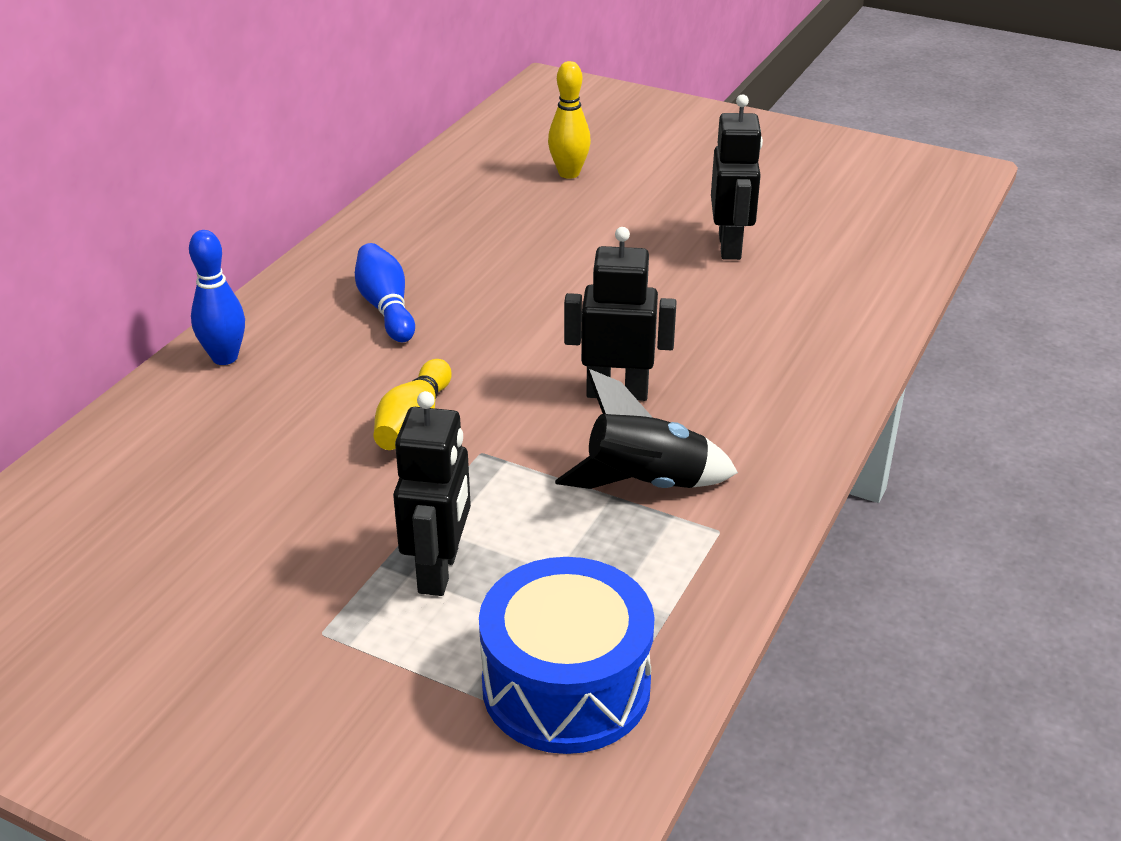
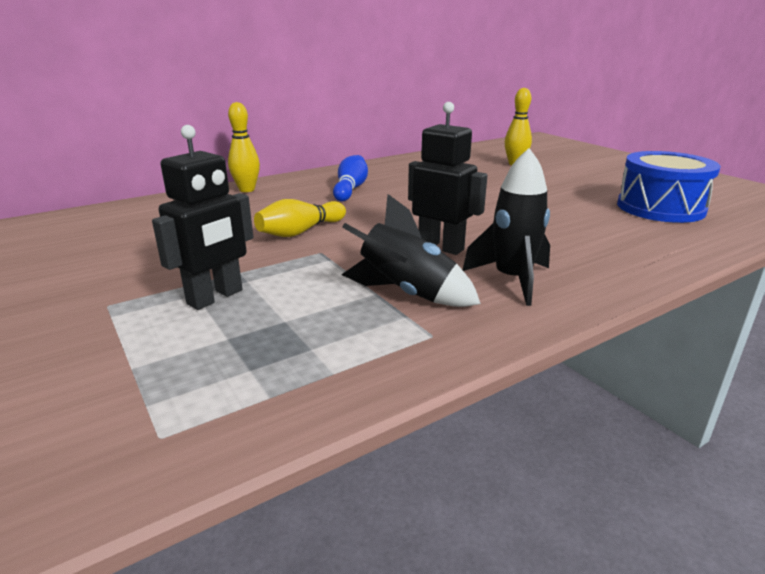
camera: 30 degrees right, 10 degrees down
blue bowling pin [189,230,245,365] -> yellow bowling pin [228,102,260,192]
blue drum [479,557,655,754] -> blue drum moved to [617,151,721,223]
black robot [711,94,763,260] -> none
none -> black rocket [463,148,550,306]

